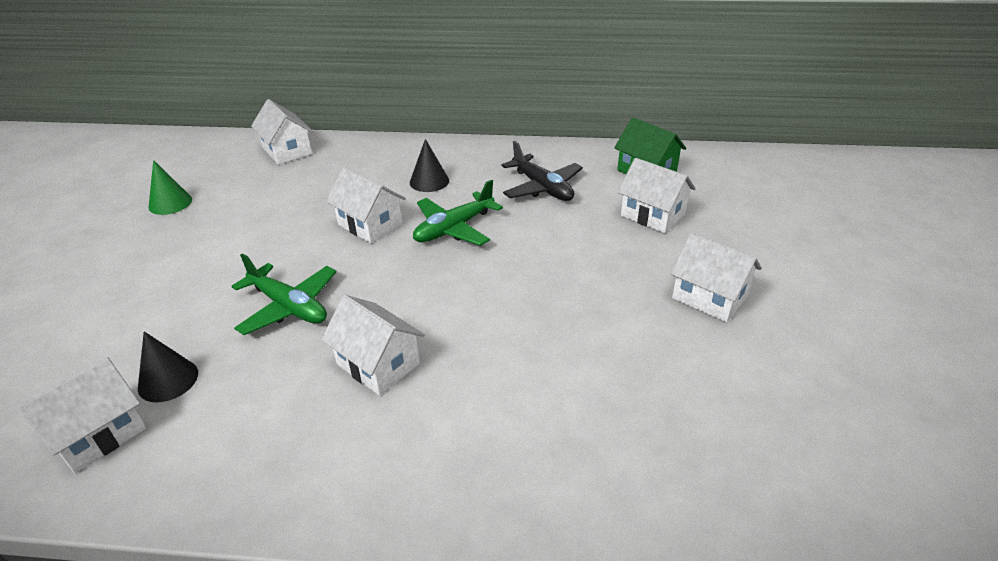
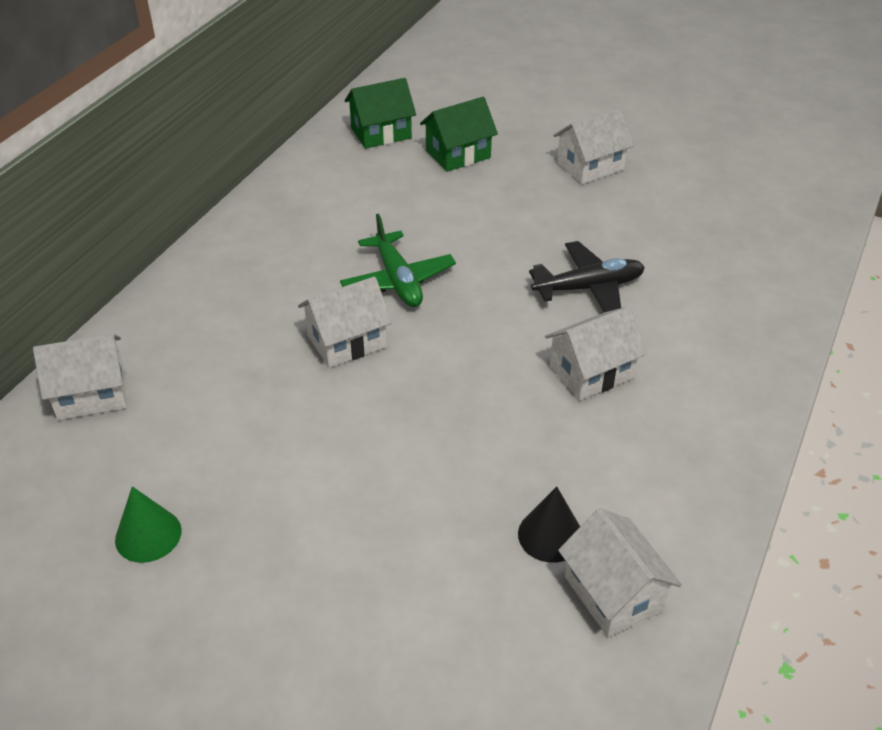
camera: 70 degrees left, 5 degrees up
green plane [232,253,336,335] -> none
black cone [410,139,449,192] -> none
black plane [502,141,583,201] -> black plane moved to [529,241,645,312]
white house [618,158,696,233] -> green house [420,97,498,172]

